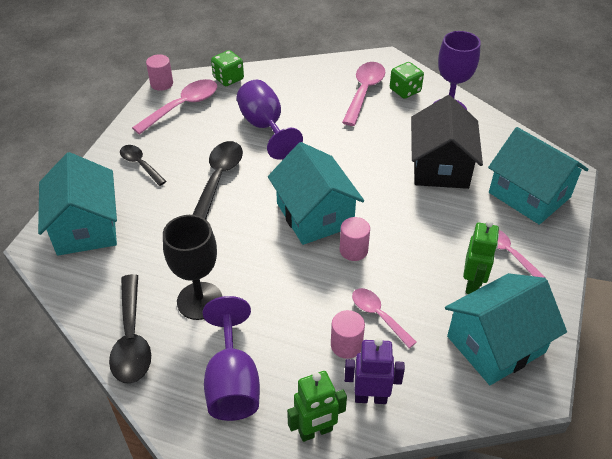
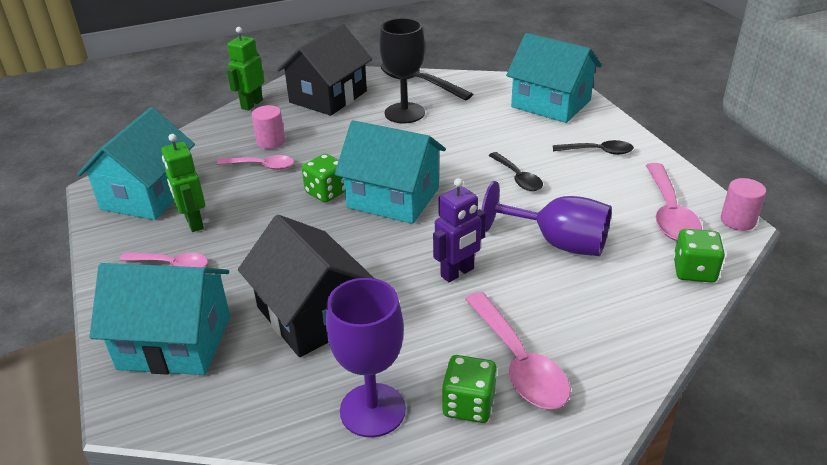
camera: 140 degrees right, 10 degrees down
black spoon [192,141,243,219] -> black spoon [488,152,543,191], size x0.63
purple goblet [203,296,260,421] -> black house [277,24,372,116]
pink cylinder [340,217,370,261] -> green dice [302,154,345,203]
purple robot [344,338,405,404] -> purple robot moved to [433,178,486,282]

